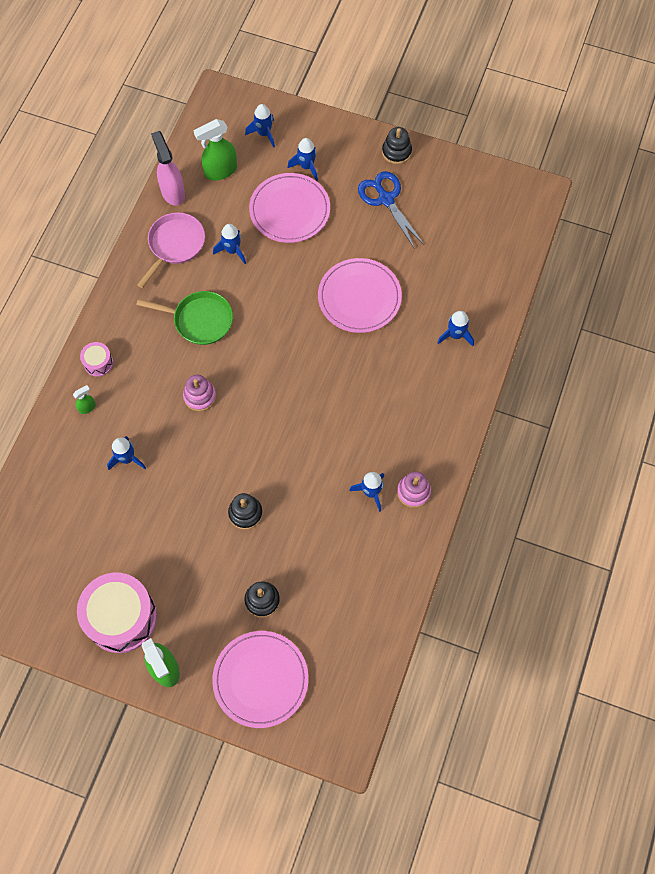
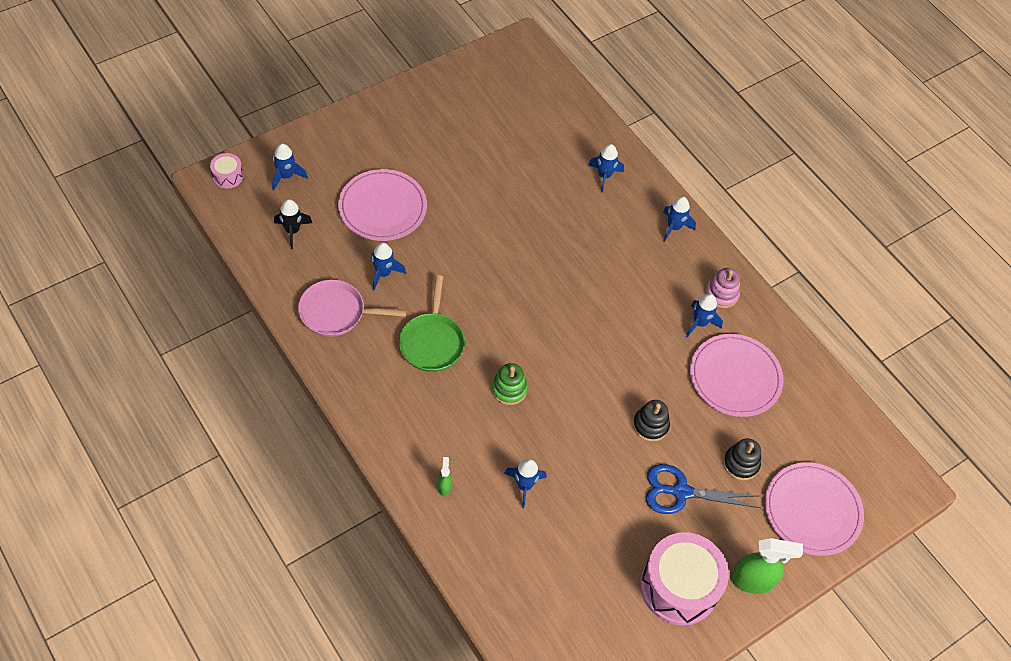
camera: 60 degrees left, 10 degrees down
pink drum [80,342,113,377] -> pink drum moved to [210,153,243,188]
green pan [136,291,233,345] -> green pan turned 135 degrees clockwise [399,275,465,372]
pink pan [137,212,205,288] -> pink pan turned 60 degrees counterclockwise [298,279,406,337]
pink spray bottle [151,131,185,206] -> none
pink stacking toy [183,375,216,412] -> green stacking toy [492,363,528,405]
green spray bottle [193,119,237,181] -> black rocket [274,199,312,249]
blue rocket [288,138,318,181] -> blue rocket moved to [663,196,696,242]
pink plate [318,258,402,333] -> pink plate moved to [690,334,784,417]
blue scissors [358,171,424,249] -> blue scissors moved to [646,464,760,514]
black stacking toy [382,127,412,164] -> none

